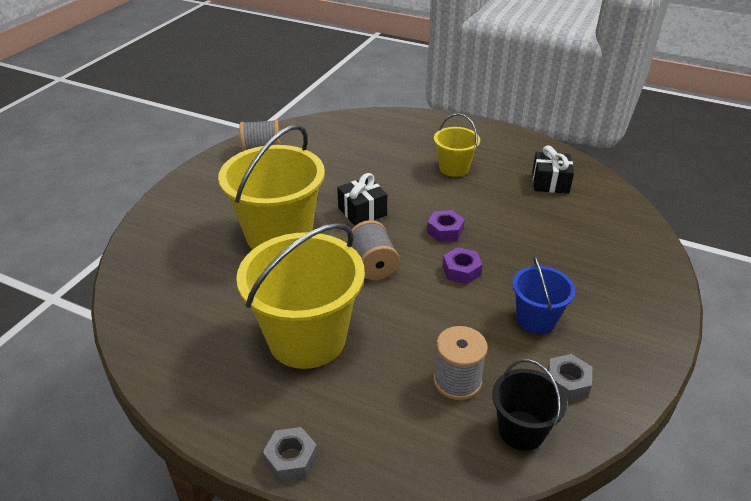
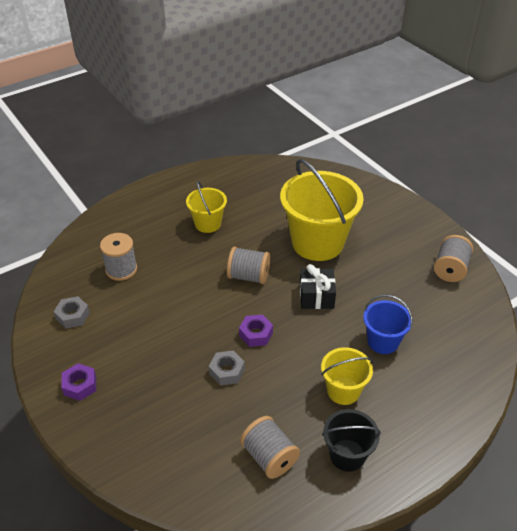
camera: 120 degrees right, 5 degrees up
yellow bucket [236,223,365,369] -> yellow bucket [186,181,227,233], size x0.52
grey nut [263,427,318,482] -> grey nut moved to [209,350,245,386]
purple nut [442,247,483,284] -> purple nut moved to [61,363,96,401]
black bucket [492,359,567,451] -> black bucket moved to [322,409,381,472]
blue bucket [512,255,575,334] -> blue bucket moved to [363,294,413,354]
black gift [532,145,574,194] -> grey spool [240,416,300,479]

